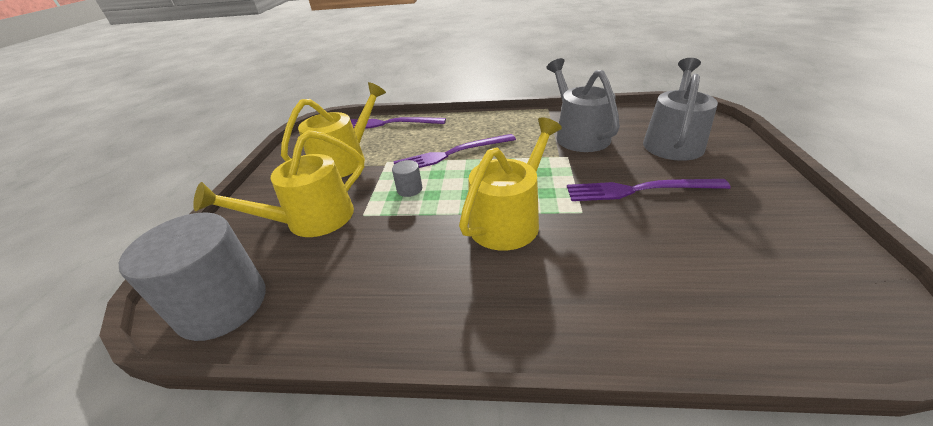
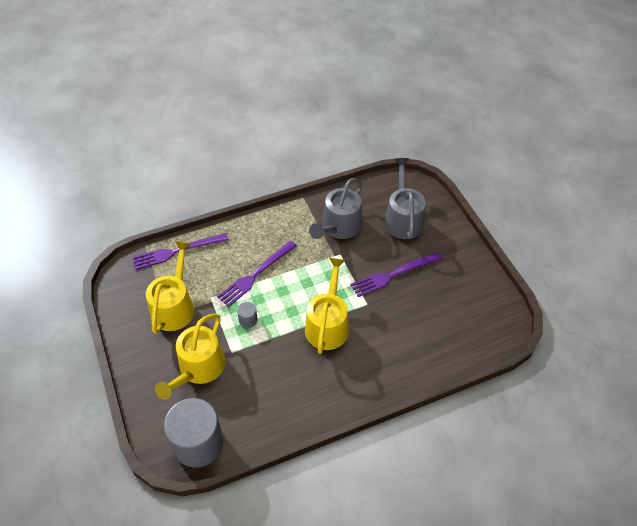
camera: 30 degrees left, 15 degrees up
grey watering can [546,58,620,152] -> grey watering can turned 105 degrees counterclockwise [309,178,362,239]

